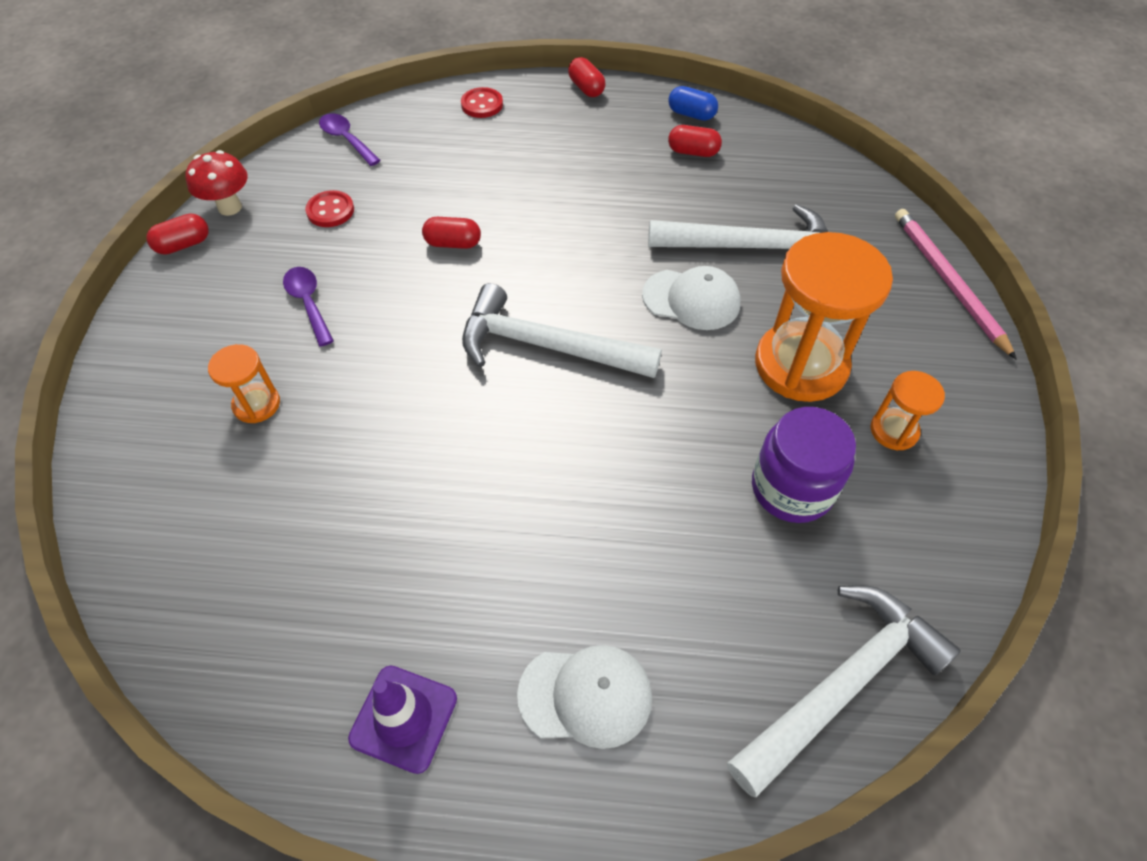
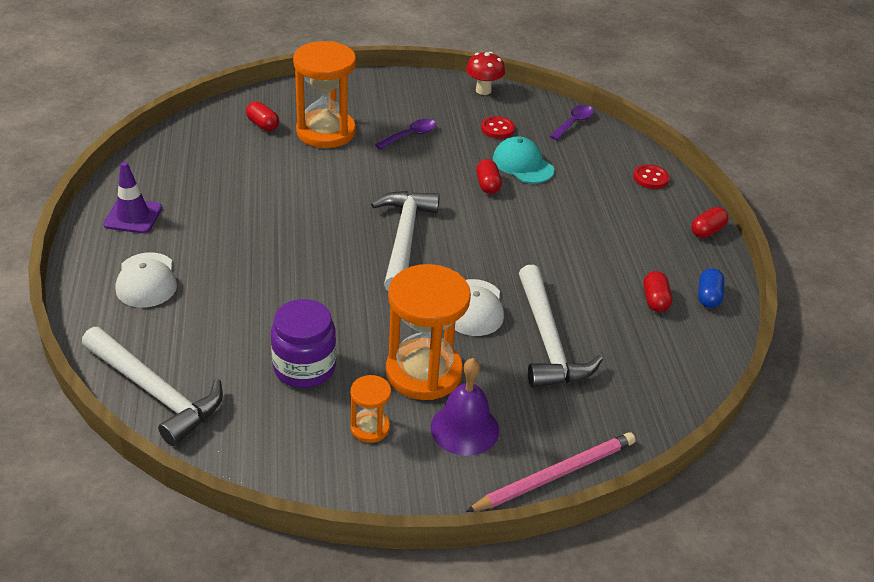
camera: 75 degrees right, 15 degrees down
red capsule [147,214,209,255] -> red capsule moved to [246,101,279,131]
orange hourglass [208,344,280,423] -> orange hourglass [293,41,356,148], size x2.07
none -> purple bell [431,358,499,456]
none -> turquoise cap [493,136,554,183]

